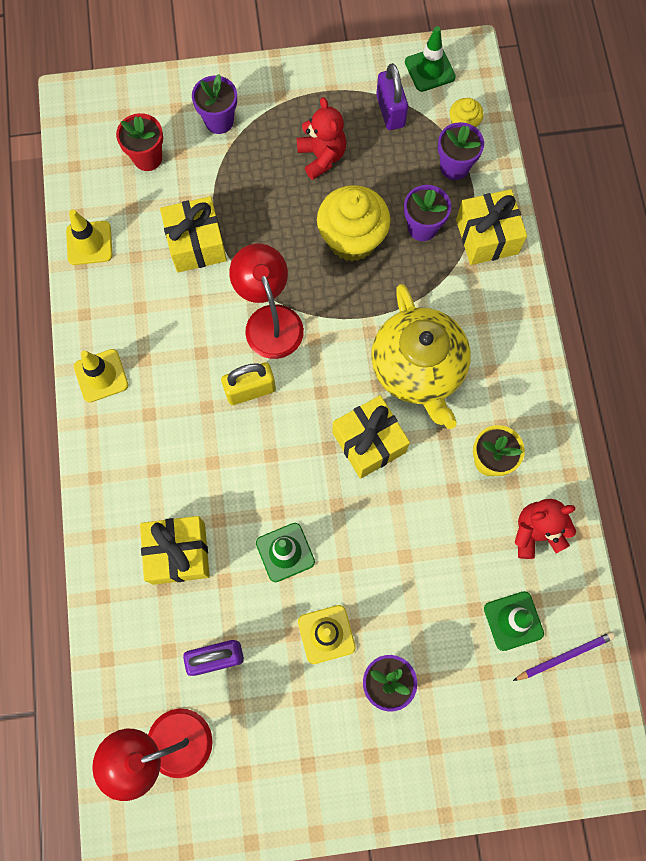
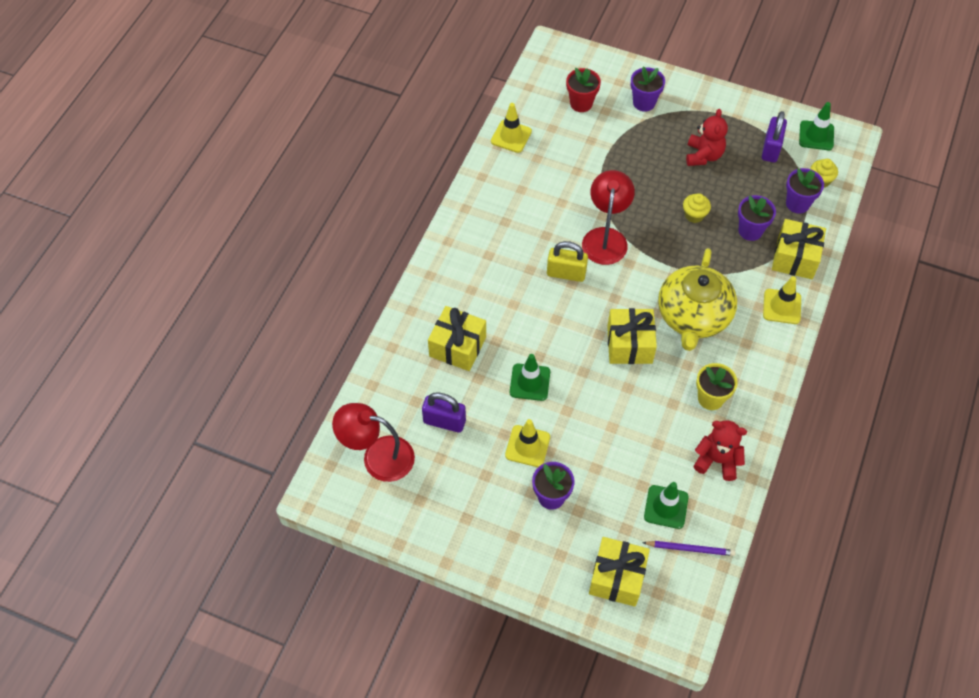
camera: 30 degrees right, 15 degrees down
yellow traffic cone [74,349,129,403] -> yellow traffic cone moved to [763,276,801,324]
yellow gift [160,196,227,273] -> yellow gift moved to [589,537,650,607]
yellow cupcake [317,185,391,261] -> yellow cupcake [683,193,711,223], size x0.49

